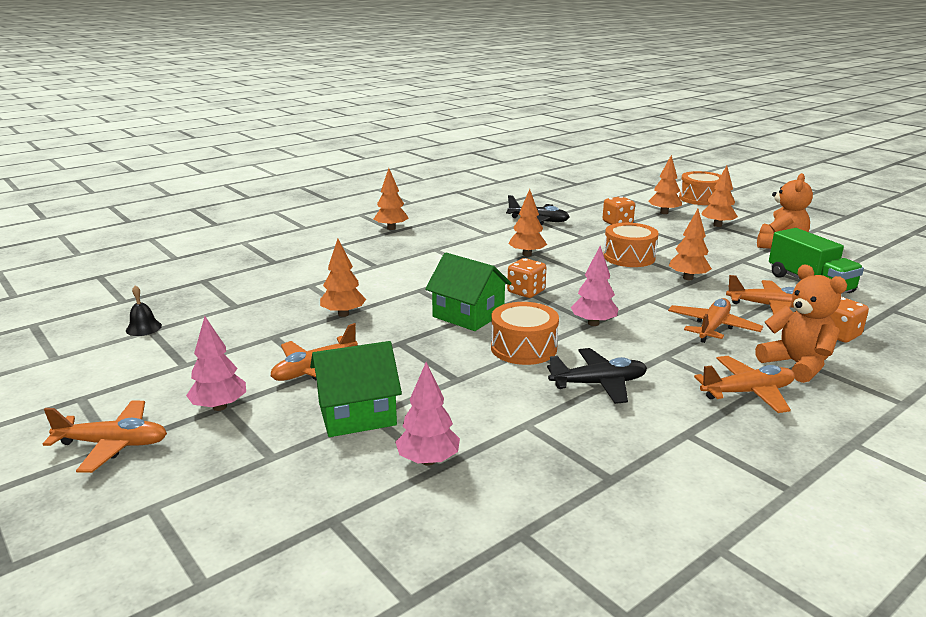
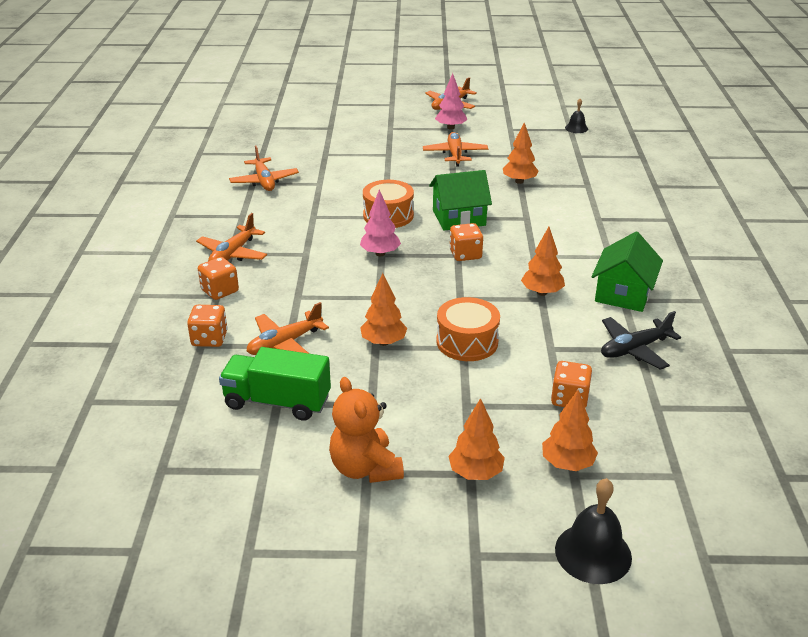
camera: 130 degrees right, 10 degrees up
green house [310,341,402,437] -> green house moved to [592,232,663,312]
orange tree [374,168,409,230] -> none
pink tree [395,362,460,466] -> none
black plane [547,348,647,404] -> none
orange plane [668,298,763,343] -> orange plane moved to [229,146,299,191]
orange drum [679,171,721,205] -> black bell [555,478,632,584]
orange teddy bear [755,265,847,383] -> orange dice [198,257,239,300]

